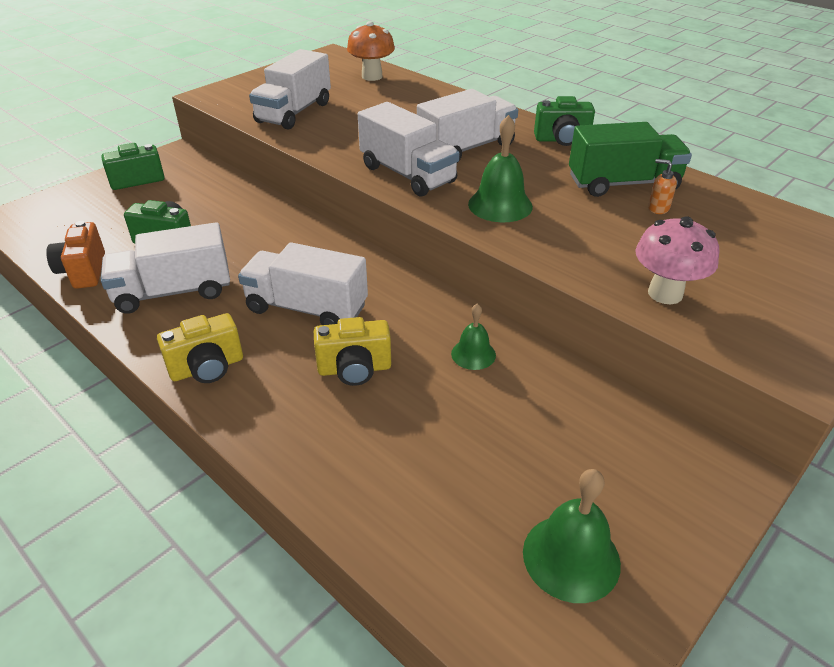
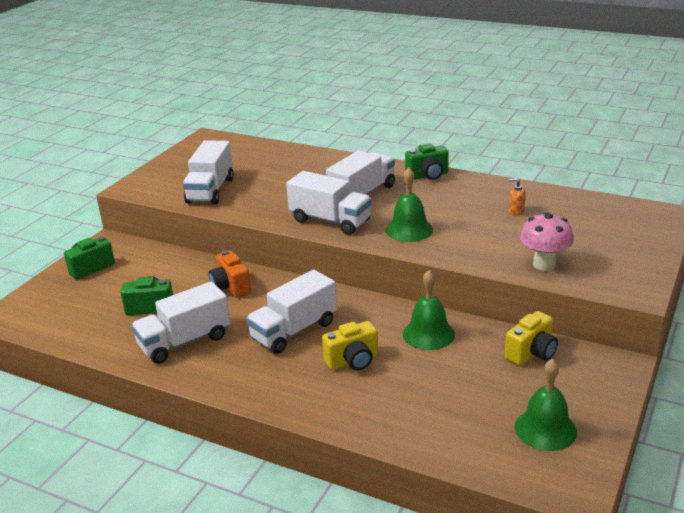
camera: 15 degrees left, 10 degrees down
orange camera [46,221,105,289] -> orange camera moved to [208,250,251,298]
yellow camera [157,313,243,383] -> yellow camera moved to [505,311,558,366]
white truck [238,242,368,325] -> white truck turned 45 degrees counterclockwise [246,269,337,354]
orange mushroom [347,21,395,81] -> none
green bell [451,303,496,370] -> green bell [403,270,455,350], size x1.63
green truck [569,122,692,197] -> none

